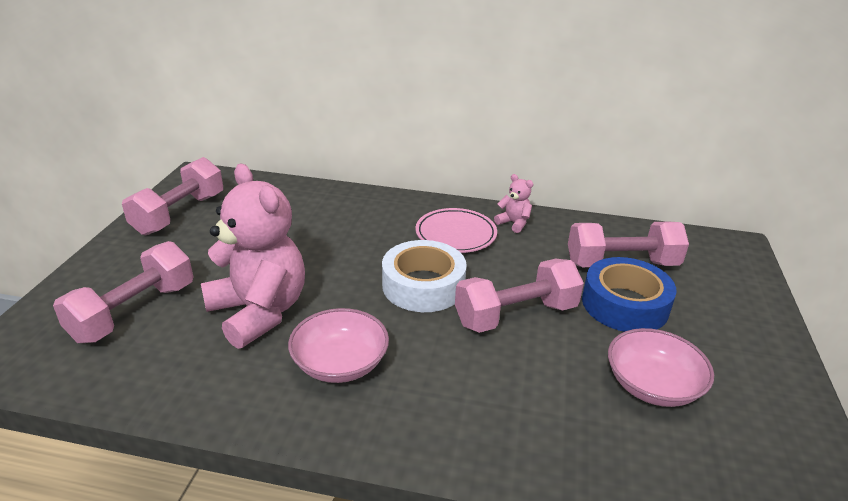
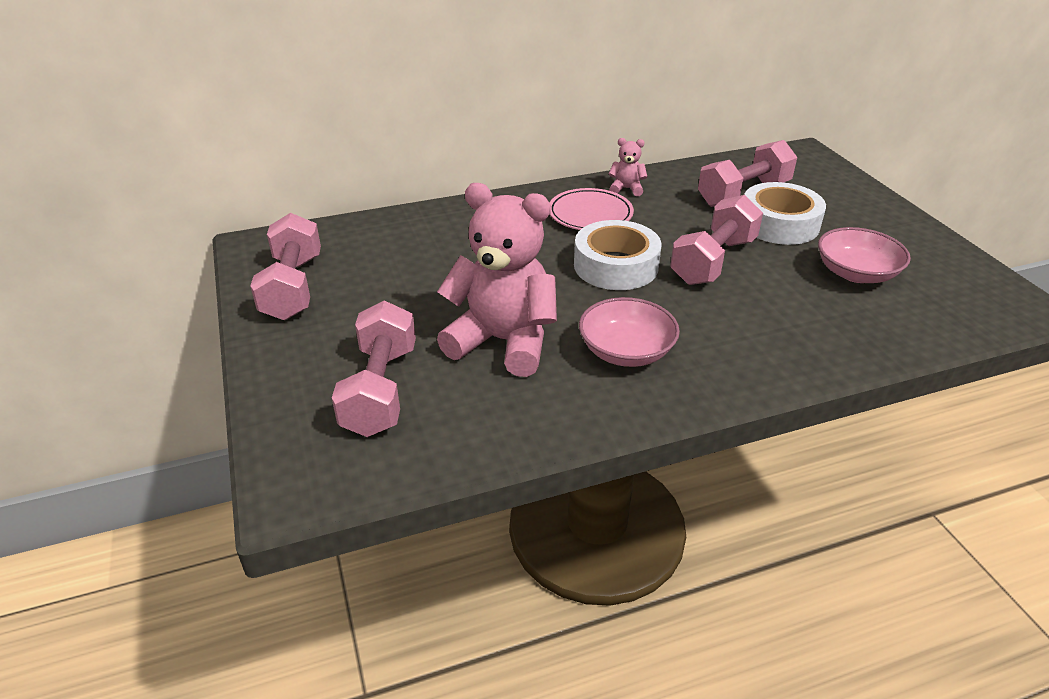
camera: 30 degrees left, 5 degrees up
blue tape [582,257,677,332] -> white tape [744,182,826,245]

